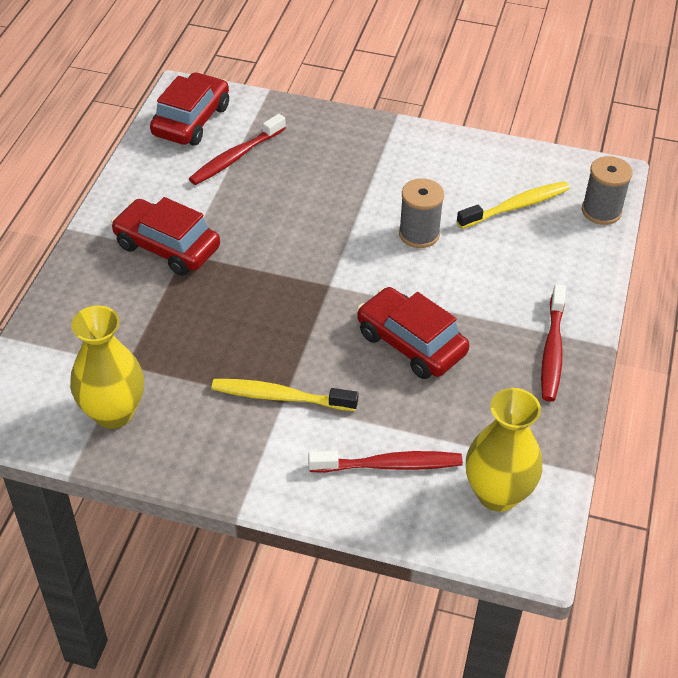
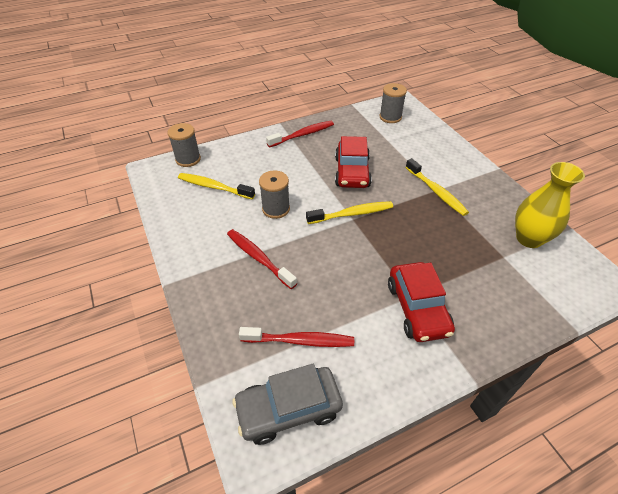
camera: 130 degrees left, 0 degrees up
red car [150,72,229,146] -> grey car [232,364,343,445]
red toothbrush [308,451,463,473] -> red toothbrush moved to [227,229,297,289]
yellow vase [466,388,543,512] -> grey spool [379,83,407,123]
none -> yellow toothbrush [306,201,393,224]

